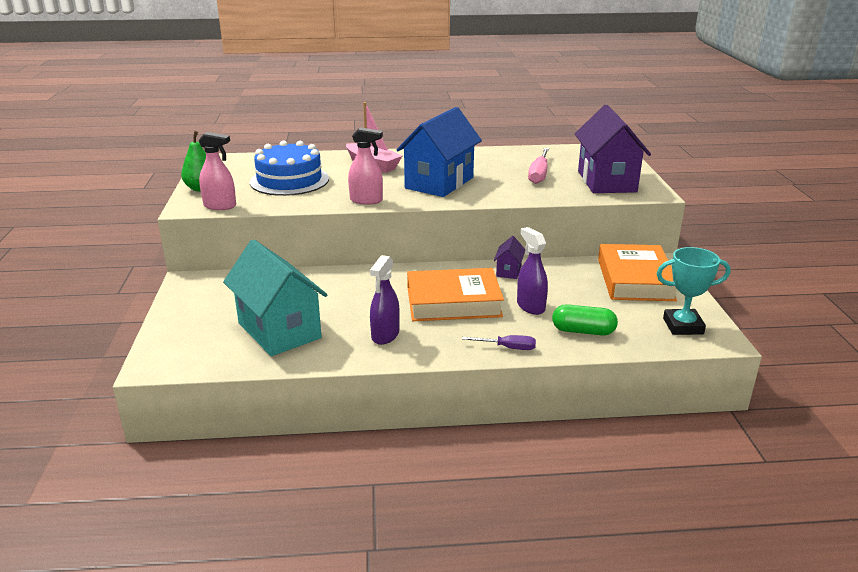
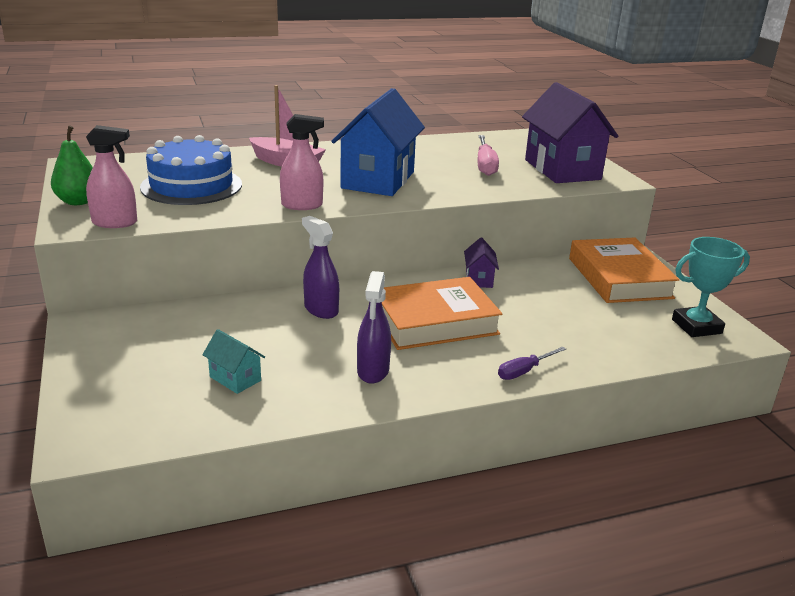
camera: 15 degrees left, 0 degrees up
turquoise house [223,239,328,356] -> turquoise house [202,329,265,394], size x0.44
purple screwdriver [462,335,536,350] -> purple screwdriver turned 150 degrees clockwise [498,346,566,380]
purple spray bottle [517,227,548,315] -> purple spray bottle moved to [302,216,339,319]
green capsule [552,304,618,336] -> none

